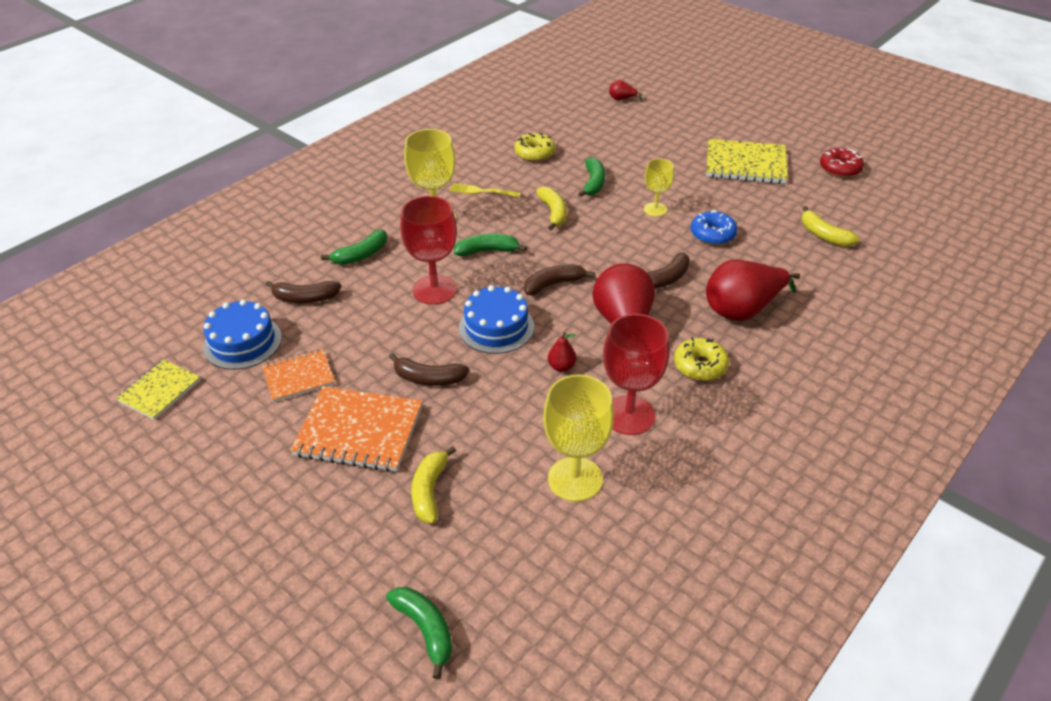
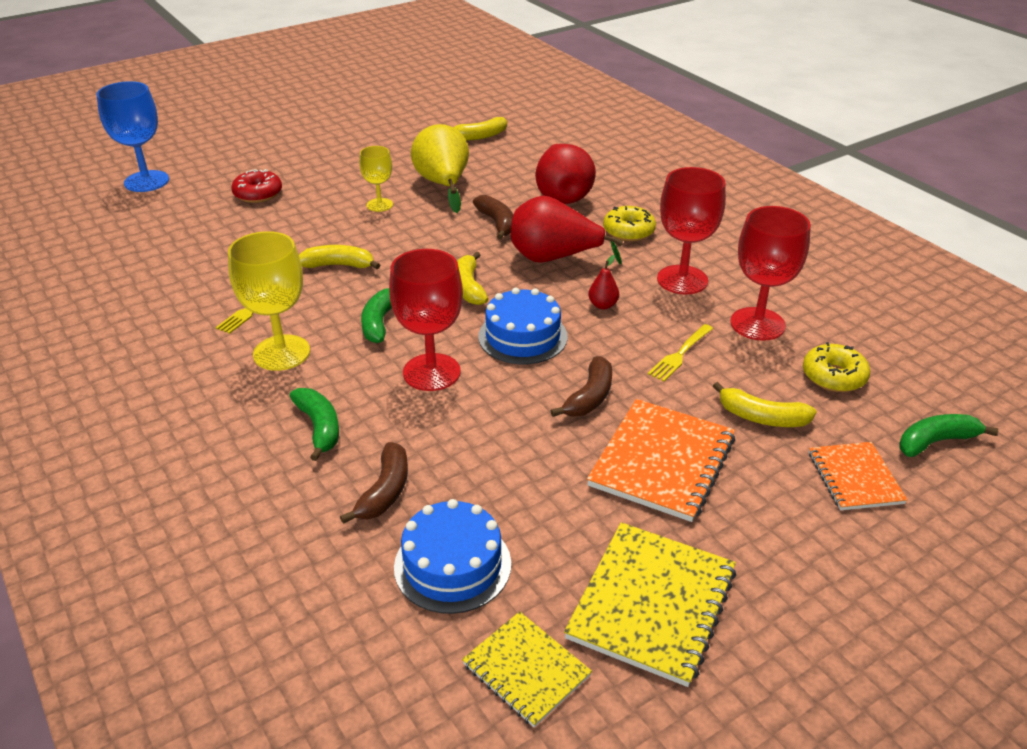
camera: 75 degrees left, 5 degrees down
orange notebook [262,349,335,402] -> orange notebook moved to [809,442,908,510]
yellow donut [515,133,555,162] -> yellow donut moved to [803,342,870,392]
brown banana [524,264,595,295] -> yellow banana [457,252,488,305]
yellow goblet [543,375,614,502] -> red goblet [730,206,811,341]
green banana [578,157,605,197] -> none
red pear [609,80,643,102] -> blue goblet [96,81,169,192]
blue donut [691,210,738,245] -> yellow pear [411,124,469,213]
yellow notebook [706,139,788,184] -> yellow notebook moved to [564,522,736,687]
red donut [820,148,864,178] -> red donut moved to [231,169,282,203]
none -> yellow fork [648,324,713,382]

